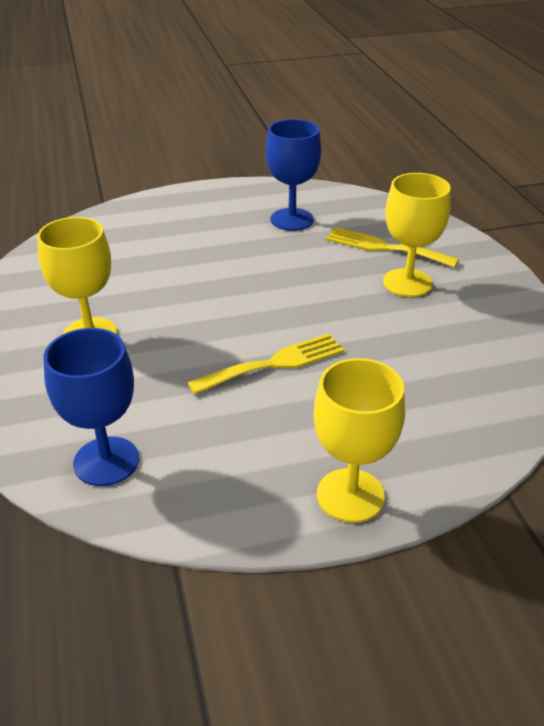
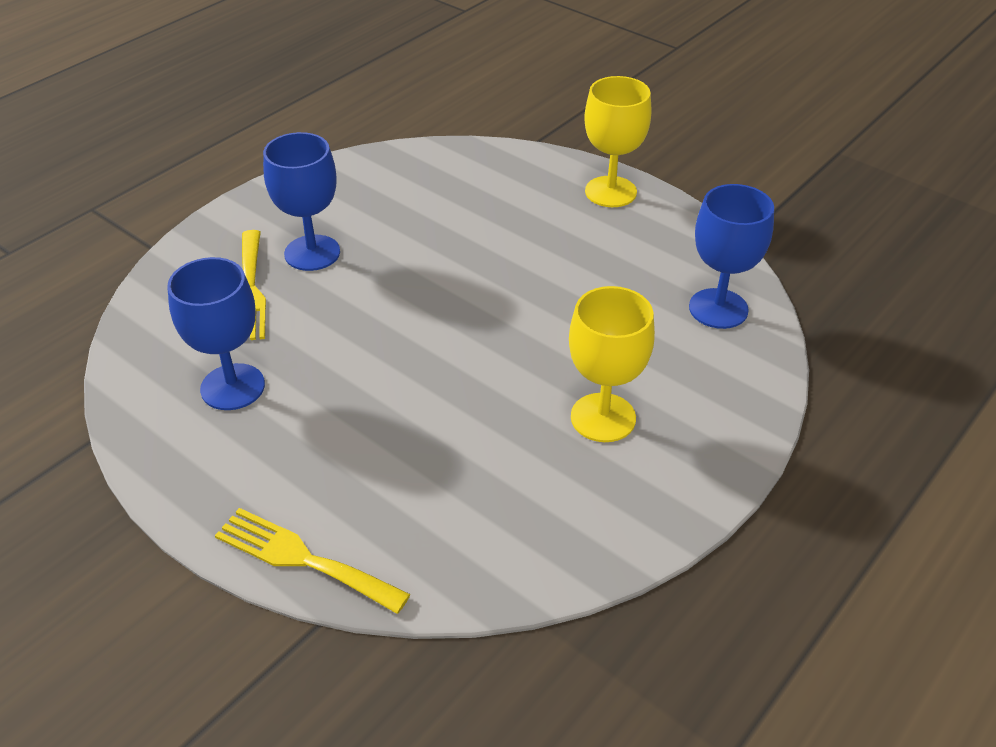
camera: 125 degrees left, 5 degrees up
yellow fork [188,334,344,395] -> yellow fork moved to [215,508,411,614]
yellow goblet [383,173,451,297] -> blue goblet [263,132,340,271]

